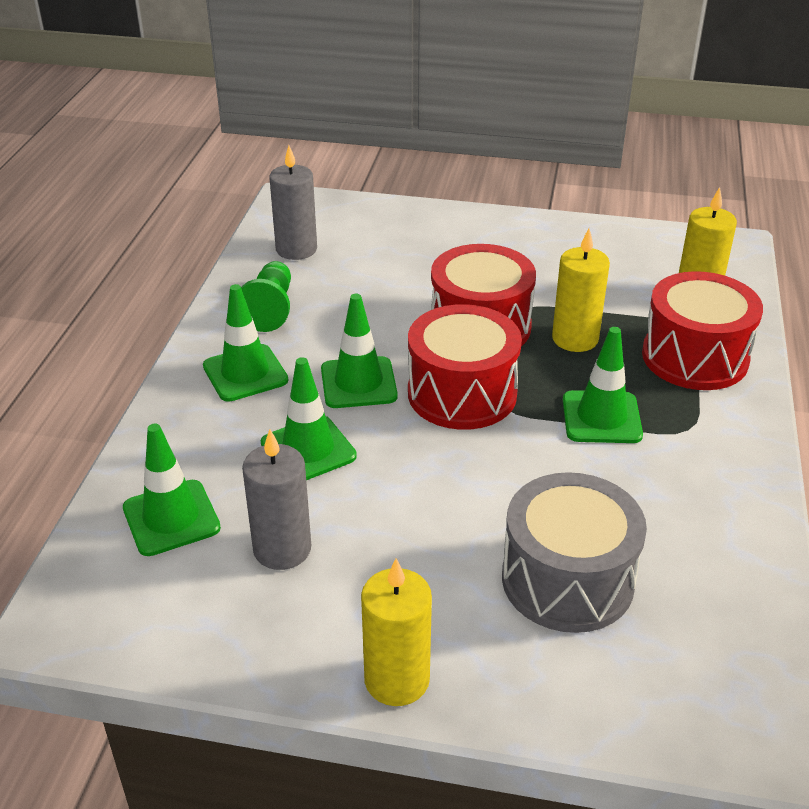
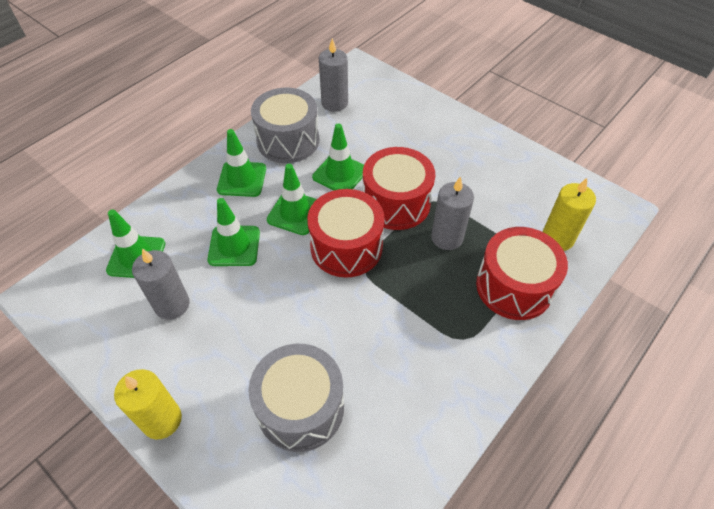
camera: 30 degrees right, 15 degrees up
green pawn [241,261,291,332] -> grey drum [251,88,319,163]
yellow candle [552,229,610,352] -> grey candle [431,176,474,250]
green traffic cone [563,327,643,443] -> green traffic cone moved to [312,123,364,190]

